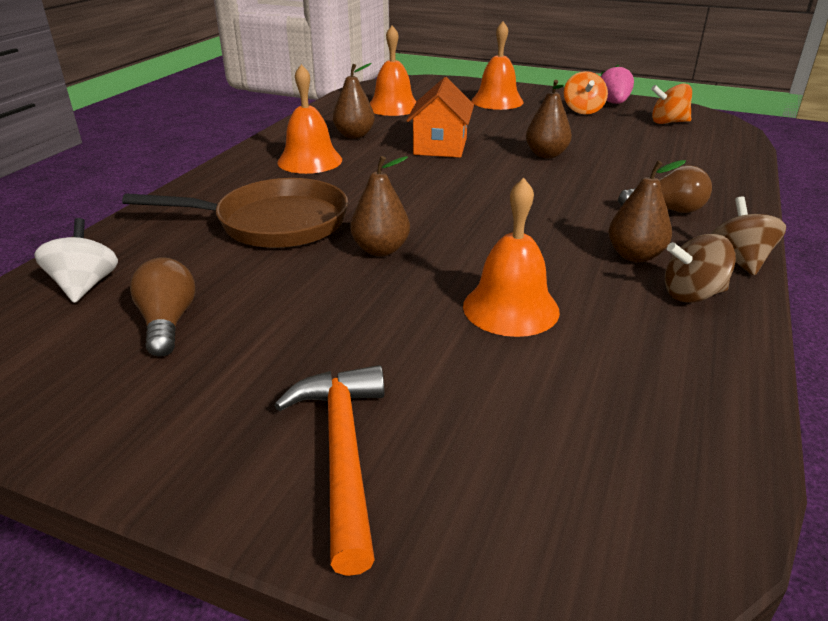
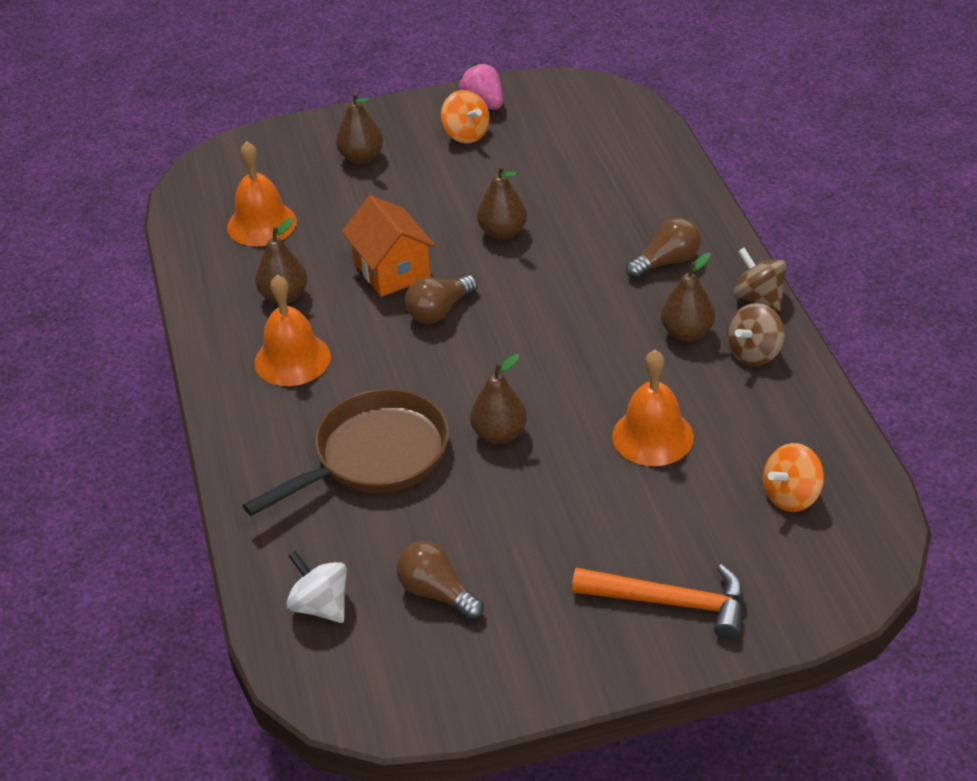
camera: 35 degrees left, 10 degrees up
orange hammer [274,365,385,576] -> orange hammer turned 150 degrees clockwise [572,564,744,640]
orange bell [471,21,523,110] -> brown pear [336,92,383,164]
orange spinning top [651,84,692,124] -> orange spinning top moved to [763,443,824,512]
none -> brown light bulb [405,275,477,324]

